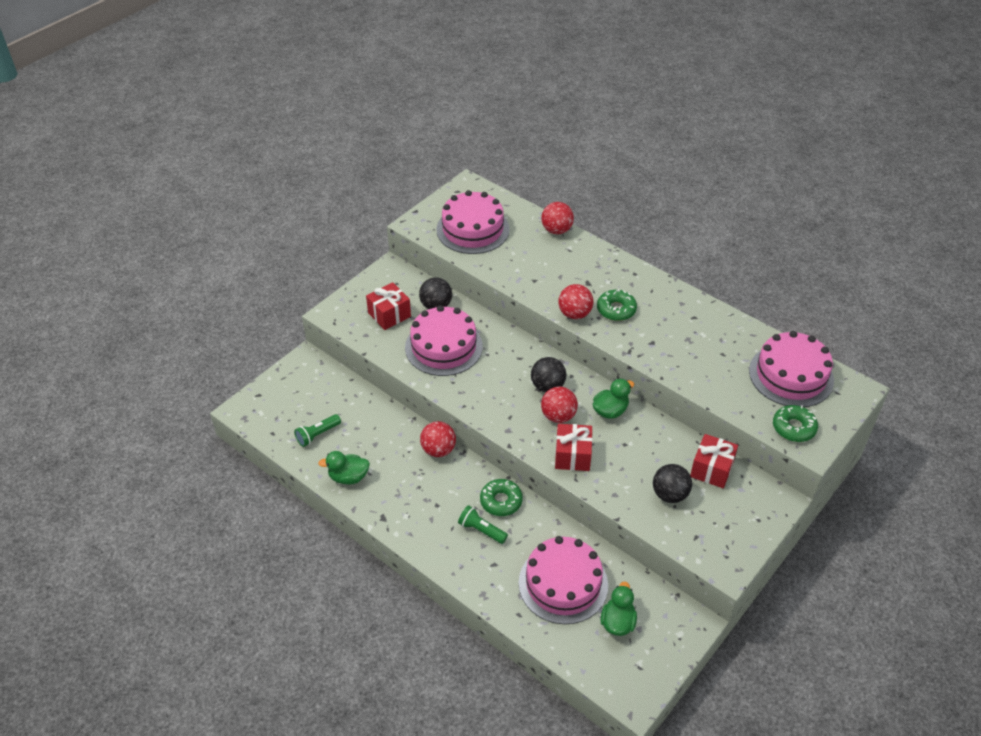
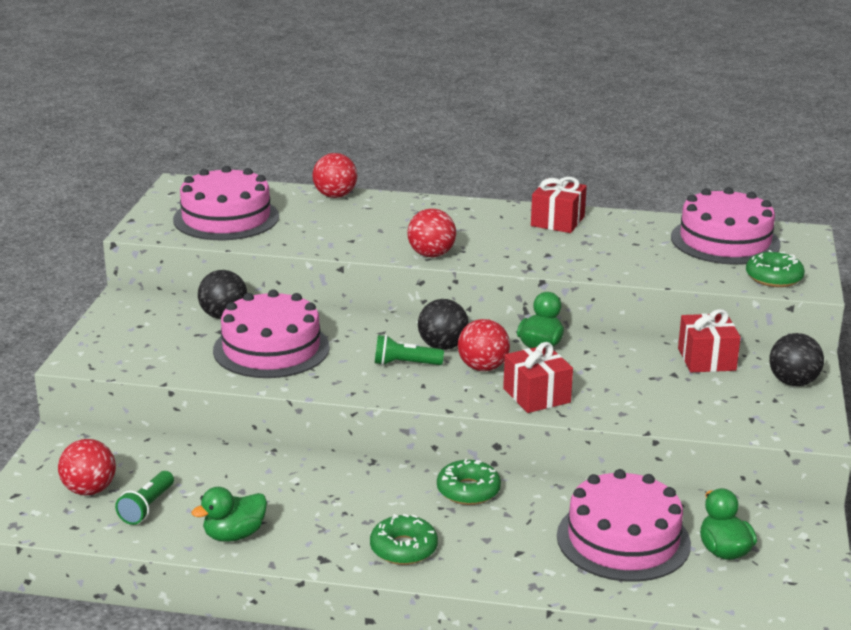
camera: 30 degrees left, 20 degrees down
red gift [366,282,411,330] -> red gift moved to [531,177,587,233]
red ball [420,421,456,457] -> red ball moved to [58,439,116,495]
green flashlight [458,505,508,544] -> green flashlight moved to [375,335,444,366]
green donut [597,289,637,321] -> green donut moved to [370,514,438,565]
black ball [653,464,692,503] -> black ball moved to [769,333,824,386]

